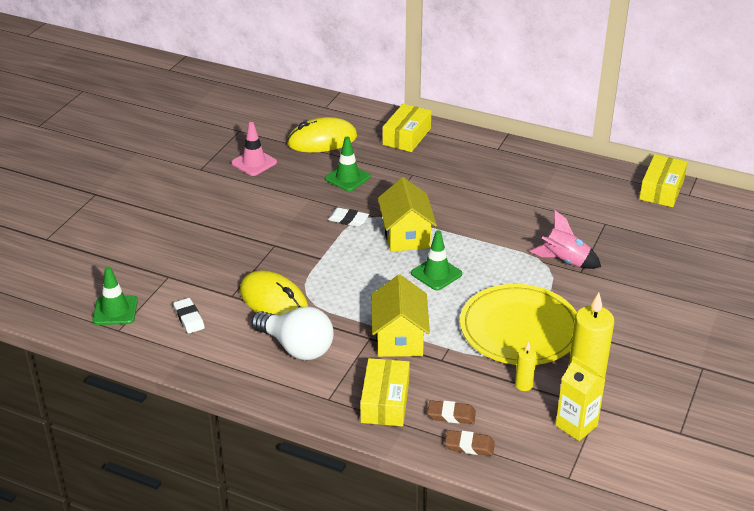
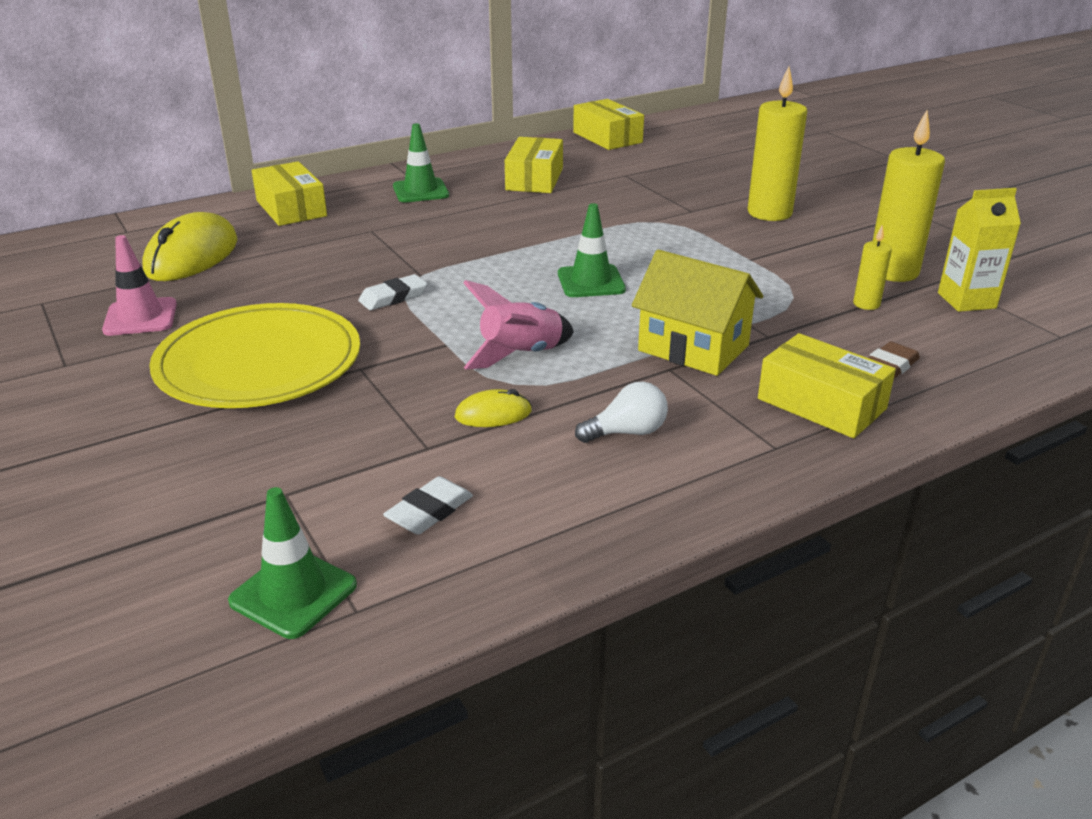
camera: 55 degrees left, 5 degrees down
white eraser [173,298,205,333] -> white eraser turned 60 degrees counterclockwise [383,476,473,535]
yellow mouse [240,270,308,315] -> yellow mouse [455,389,532,427], size x0.49
white light bulb [251,306,333,360] -> white light bulb [575,382,668,443], size x0.54
green traffic cone [325,137,371,191] -> green traffic cone moved to [393,123,449,202]
yellow house [378,177,437,252] -> none
brown eraser [445,430,495,456] -> none
yellow plate [460,284,577,365] -> yellow plate moved to [149,303,360,408]
pink rocket [530,210,601,269] -> pink rocket moved to [463,280,574,369]
none -> yellow box [505,137,563,193]
none -> yellow candle [748,66,807,221]

